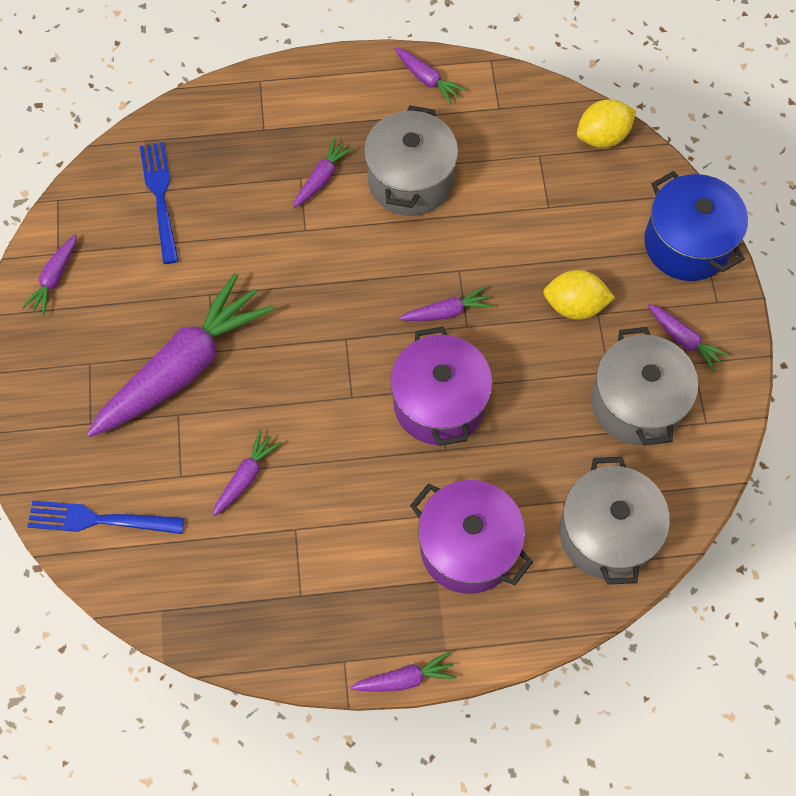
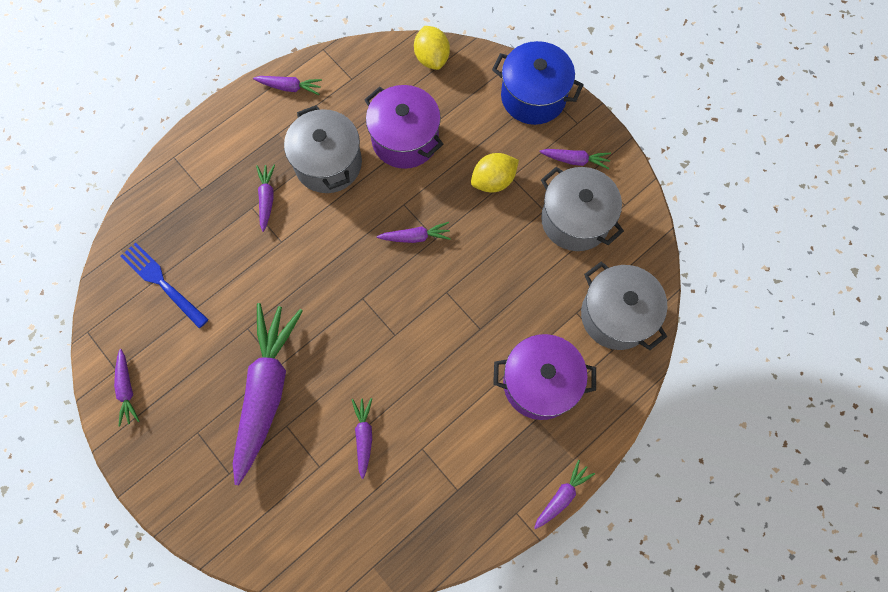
camera: 35 degrees left, 5 degrees up
blue fork [27,501,185,534] -> none
purple pot [390,327,492,446] -> purple pot moved to [364,85,443,169]
purple carrot [399,286,493,321] -> purple carrot turned 45 degrees clockwise [377,222,451,243]
yellow lemon [577,99,636,148] -> yellow lemon turned 45 degrees counterclockwise [414,26,450,70]

